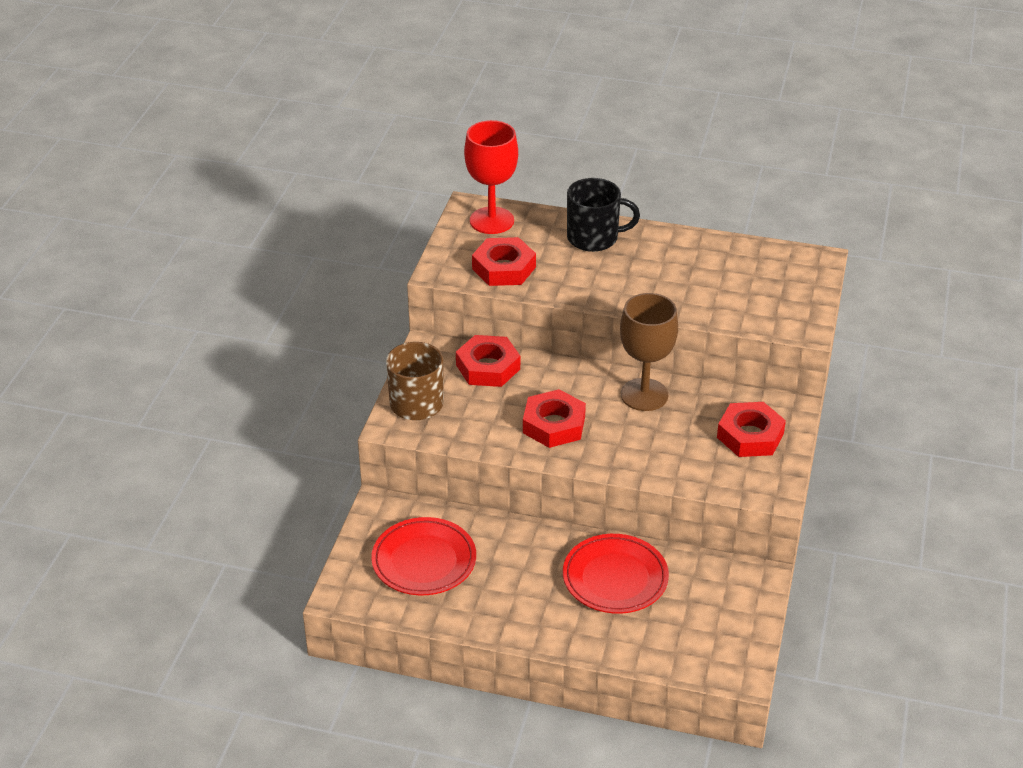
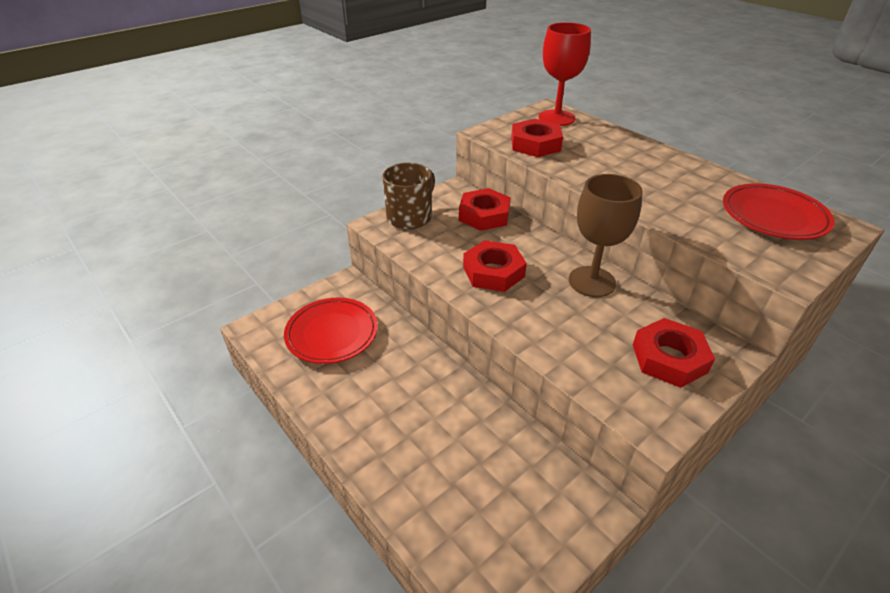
camera: 35 degrees right, 0 degrees up
red plate [563,534,669,614] -> red plate moved to [723,183,835,240]
black mug [567,178,640,252] -> none

